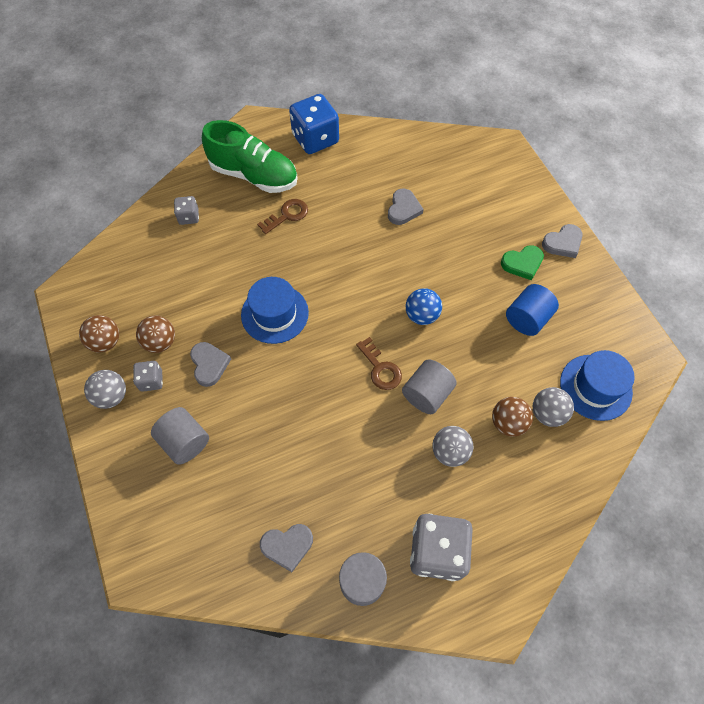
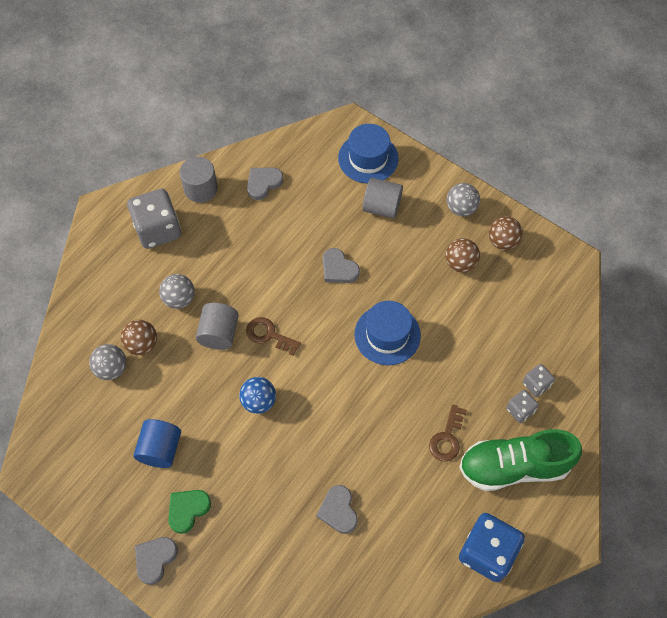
camera: 150 degrees right, 0 degrees up
grey dice [133,361,163,392] -> grey dice moved to [506,390,539,423]
grey heart [190,342,231,387] -> grey heart moved to [323,248,360,283]
blue hat [560,350,634,421] -> blue hat moved to [338,124,399,183]

